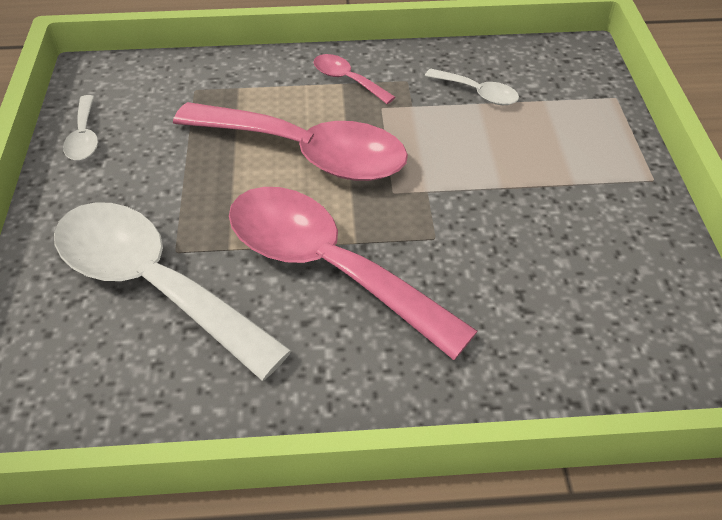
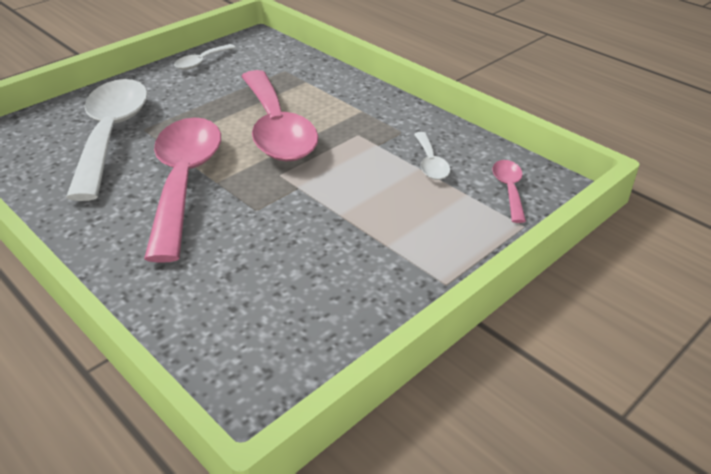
camera: 50 degrees right, 10 degrees down
pink spoon [313,54,395,104] -> pink spoon moved to [492,160,526,223]

